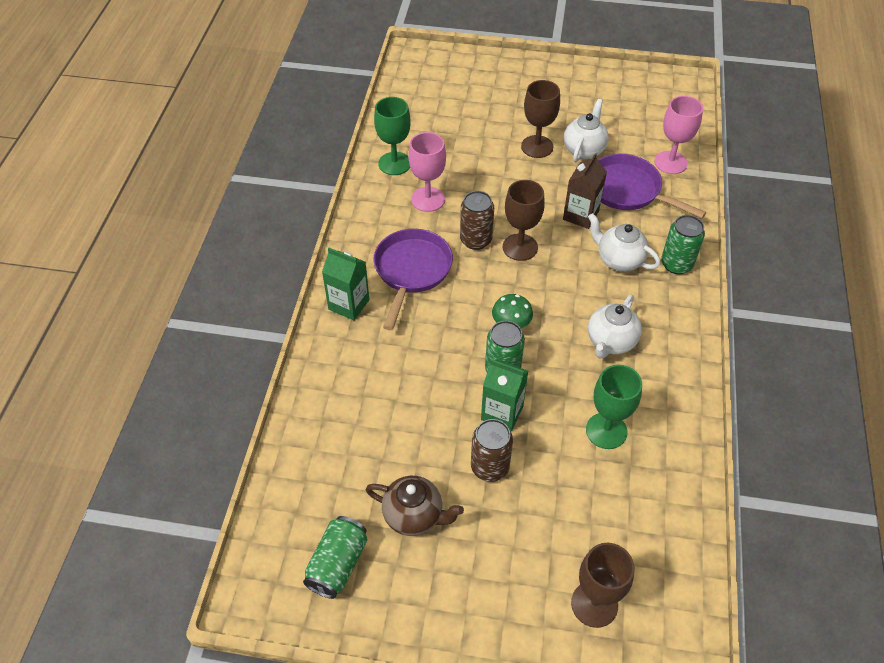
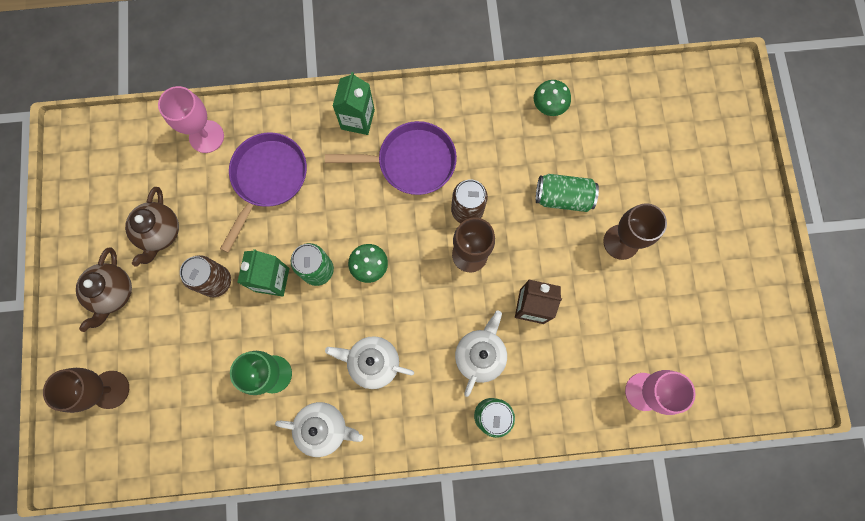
camera: 75 degrees right, 25 degrees up
green can [303,516,368,599] -> green can moved to [536,174,599,212]
green goblet [374,97,411,175] -> green mushroom [534,80,571,116]
pink goblet [408,132,446,212] -> pink goblet moved to [158,86,224,153]
white teapot [564,99,609,162] -> white teapot moved to [275,402,363,457]
purple pan [598,154,706,218] -> purple pan moved to [220,132,307,253]
none -> brown teapot [76,247,132,332]

